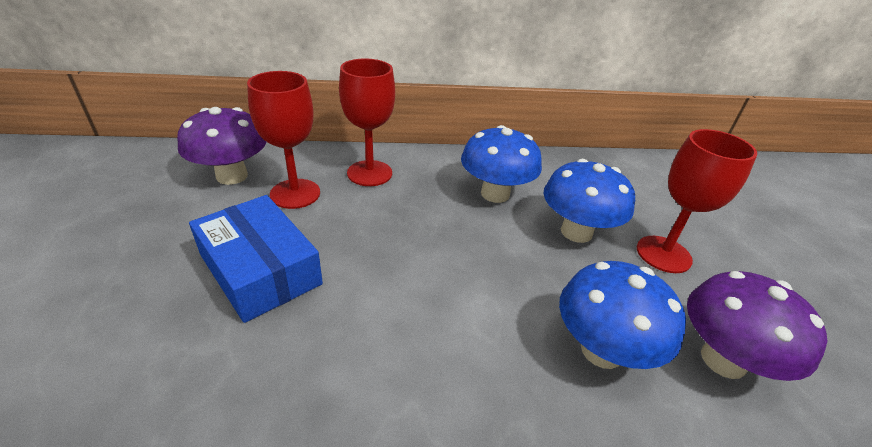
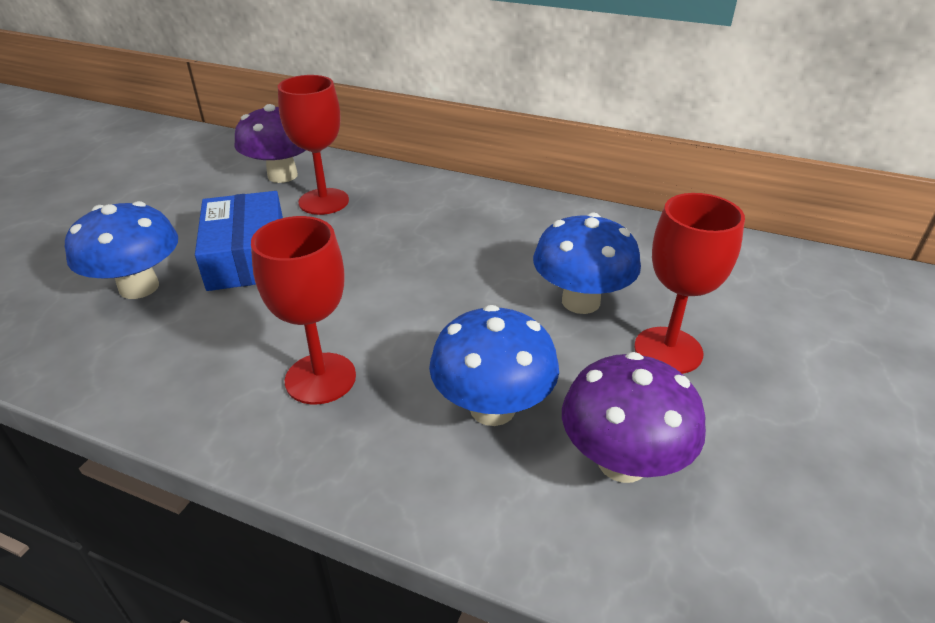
camera: 30 degrees right, 0 degrees up
red goblet [339,59,395,186] -> red goblet moved to [251,216,356,404]
blue mushroom [461,125,542,203] -> blue mushroom moved to [65,201,178,299]

